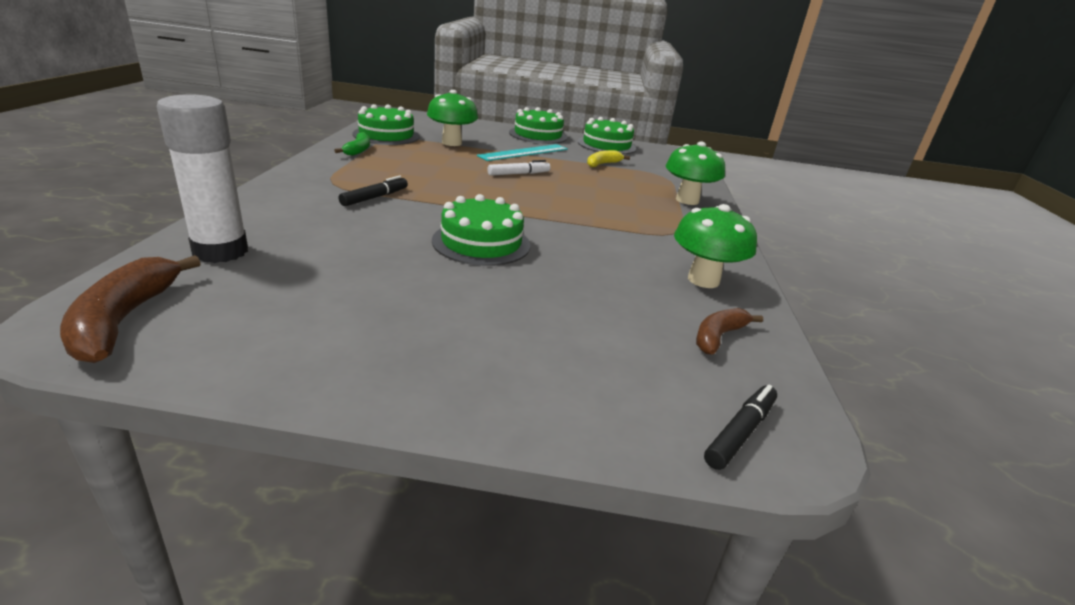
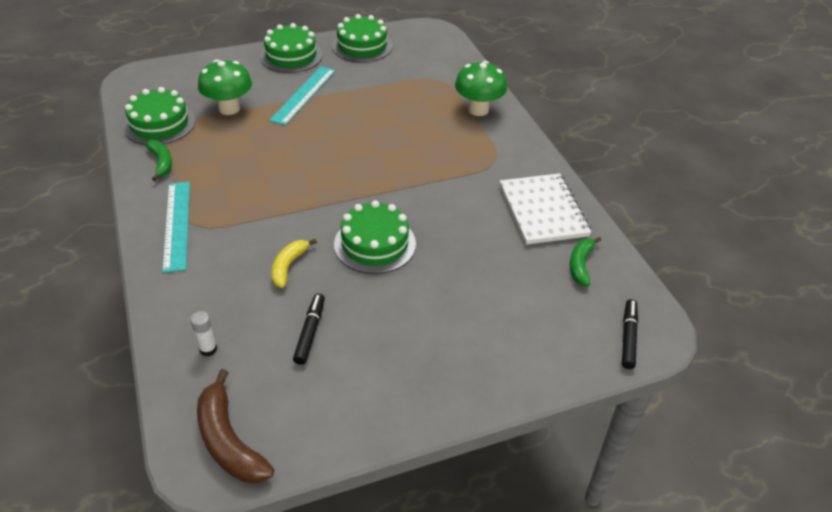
camera: 25 degrees left, 15 degrees up
white glue stick [157,94,248,263] -> white glue stick [190,311,217,356], size x0.41
black marker [339,175,408,206] -> black marker moved to [293,294,325,365]
white marker [487,160,550,176] -> none
yellow banana [587,150,630,167] -> yellow banana moved to [271,239,317,288]
green mushroom [674,204,757,288] -> white notebook [500,173,591,245]
brown banana [696,308,763,354] -> green banana [570,237,601,286]
none -> turquoise ruler [162,182,190,273]

